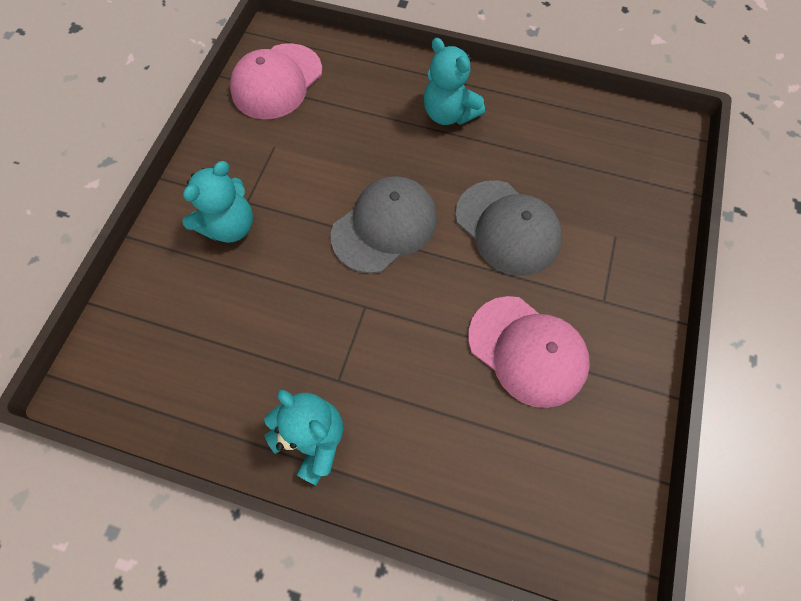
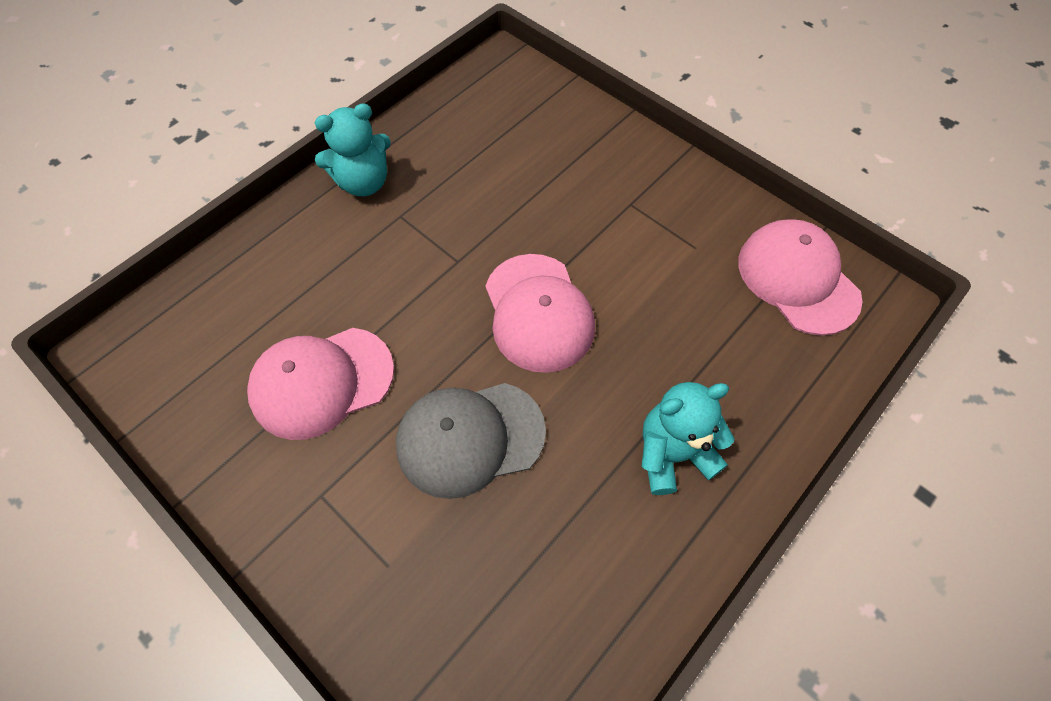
camera: 115 degrees right, 5 degrees down
turquoise teddy bear [182,161,253,243] -> none
grey cap [331,176,437,274] -> pink cap [485,254,595,373]

